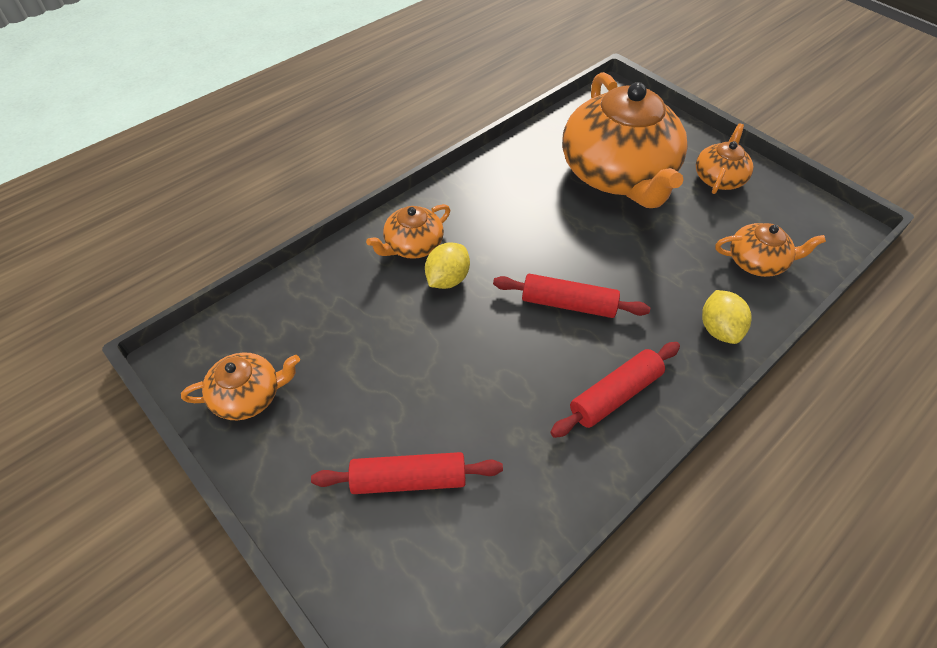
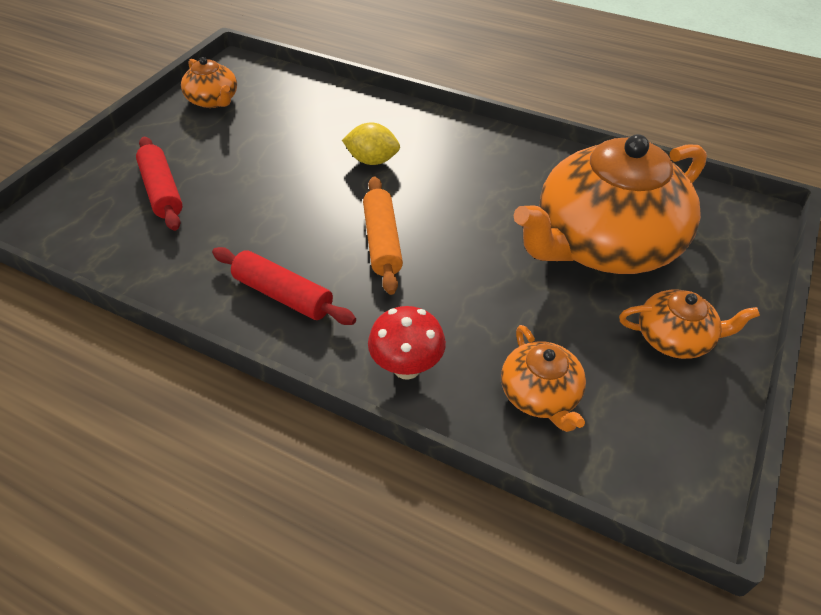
camera: 70 degrees right, 5 degrees down
orange teapot [366,204,450,259] -> none
red rolling pin [493,274,650,318] -> orange rolling pin [363,177,403,295]
yellow lemon [702,290,752,344] -> red mushroom [368,306,446,380]

